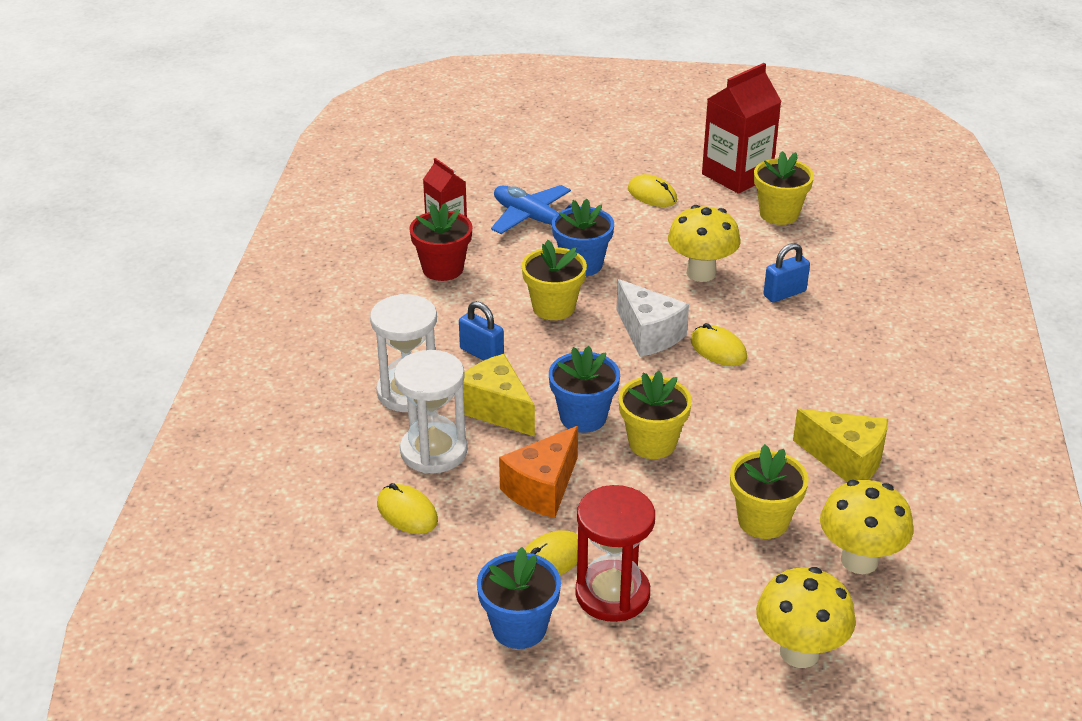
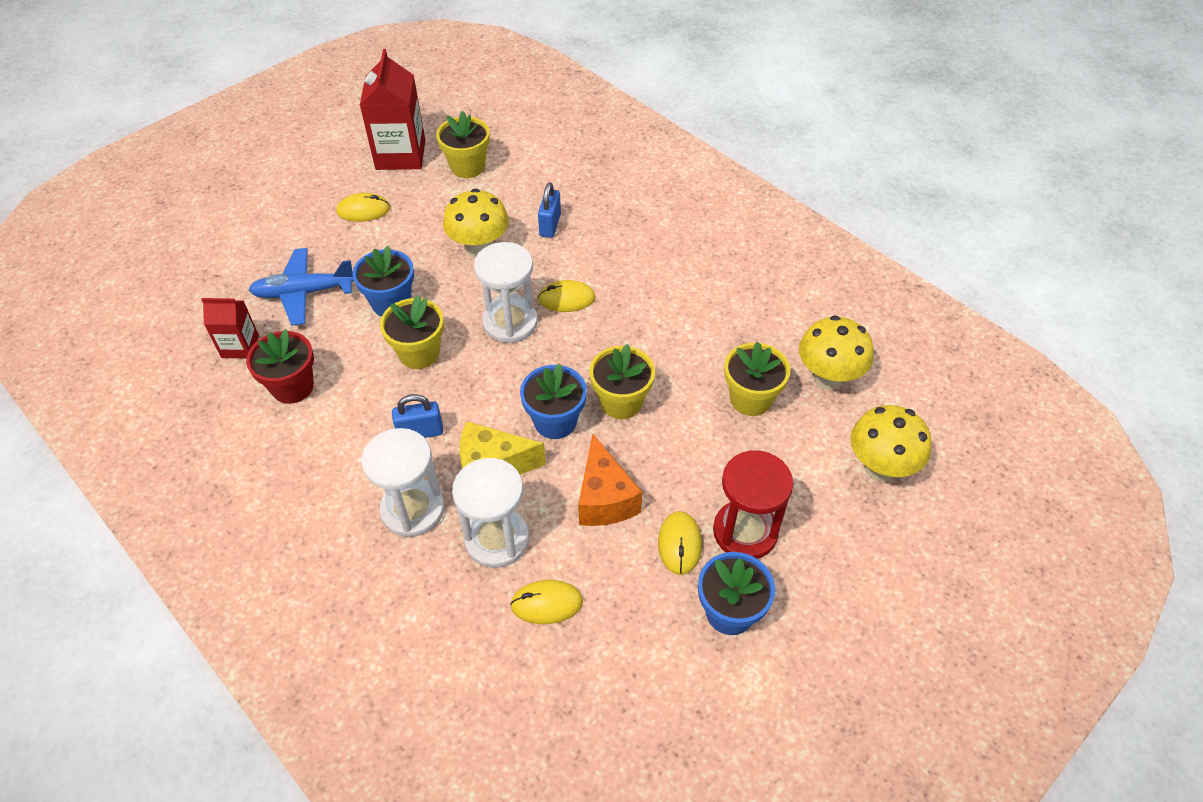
camera: 50 degrees left, 15 degrees up
white cheese [616,279,689,357] -> white hourglass [474,242,538,343]
yellow cheese [793,409,888,482] -> none

